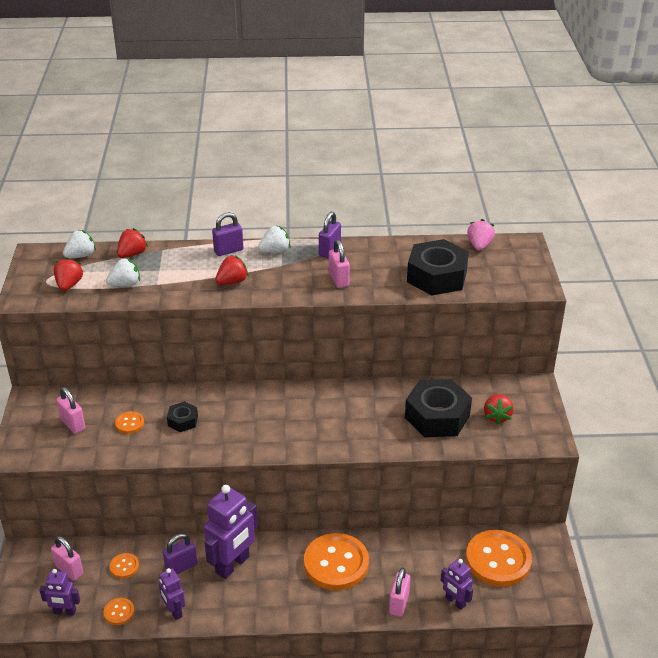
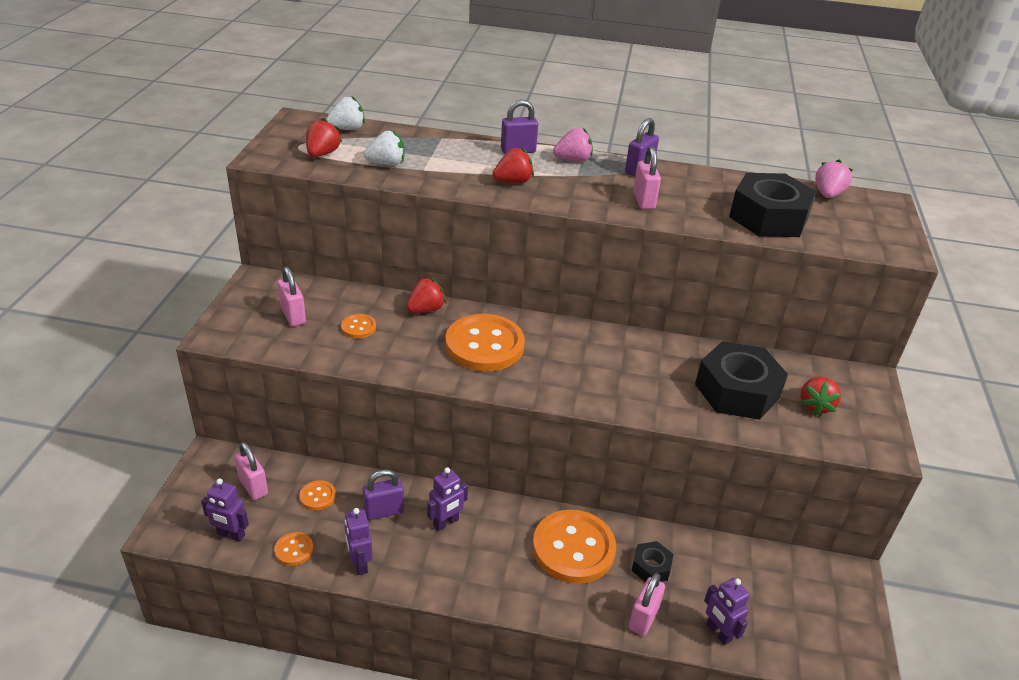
camera: 10 degrees right, 0 degrees up
red strawberry [117,228,148,258] -> red strawberry moved to [406,277,446,313]
black nut [167,401,198,432] -> black nut moved to [631,541,674,582]
purple robot [204,485,258,579] -> purple robot [427,467,468,531], size x0.55
white strawberry [258,225,291,253] -> pink strawberry [553,128,593,162]
orange button [466,530,532,587] -> orange button moved to [446,314,525,371]

